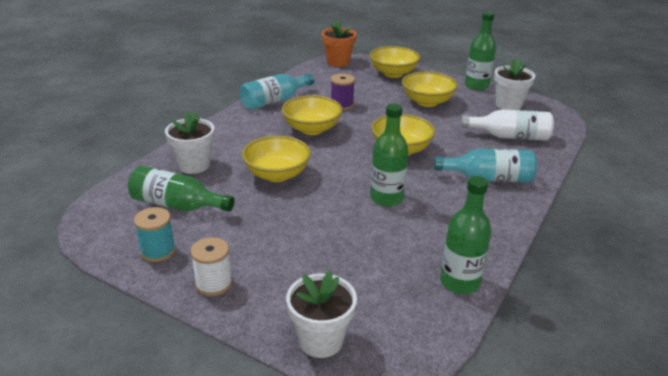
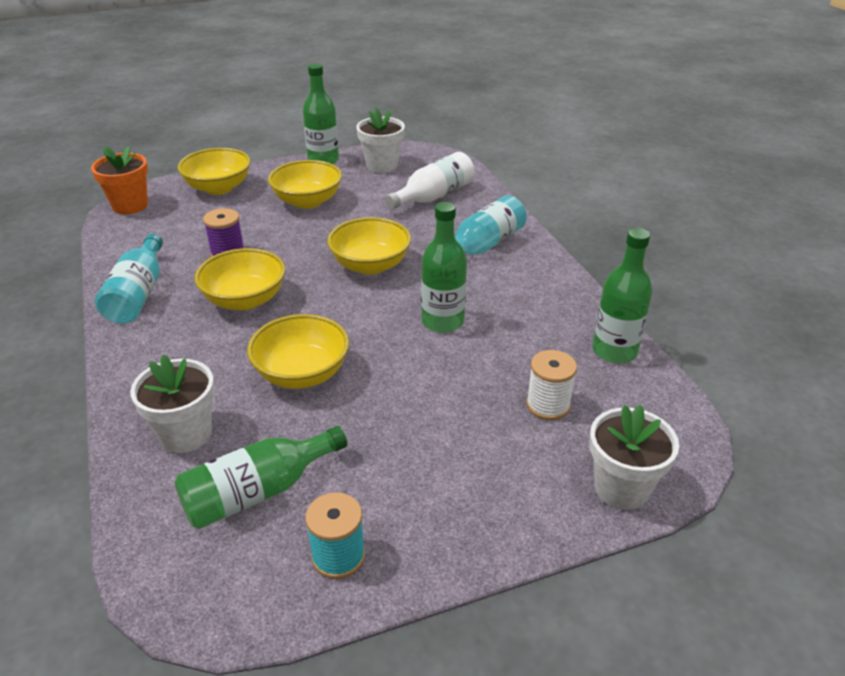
camera: 50 degrees left, 5 degrees up
white spool [191,237,232,296] -> white spool moved to [526,350,577,420]

